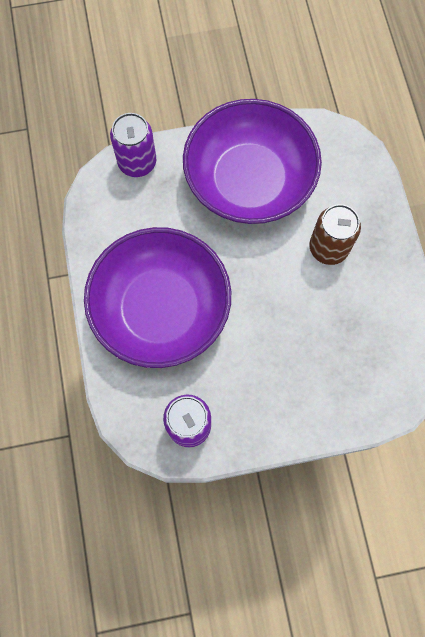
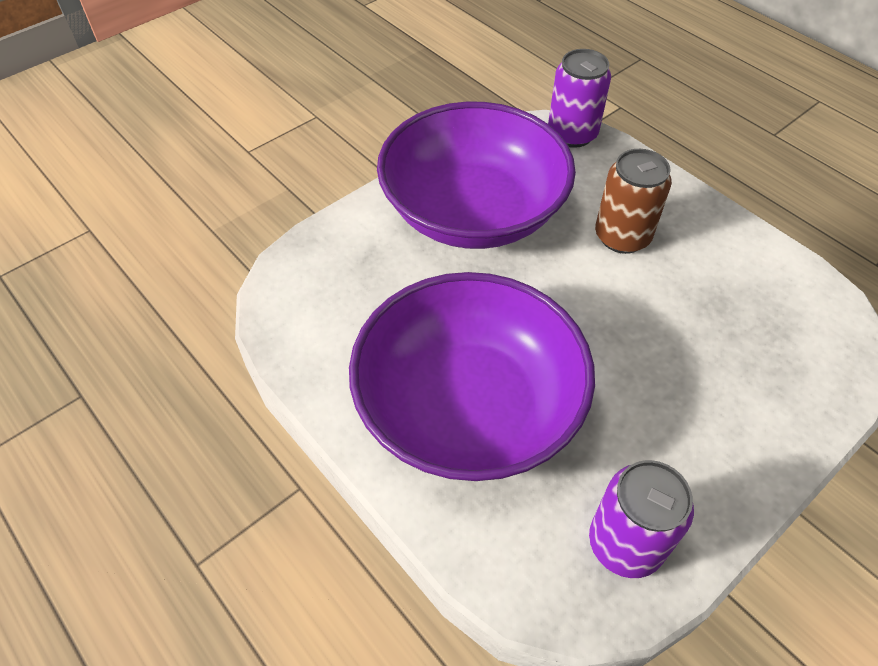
camera: 30 degrees left, 20 degrees down
purple can [110,113,156,177] -> purple can moved to [548,49,611,148]

